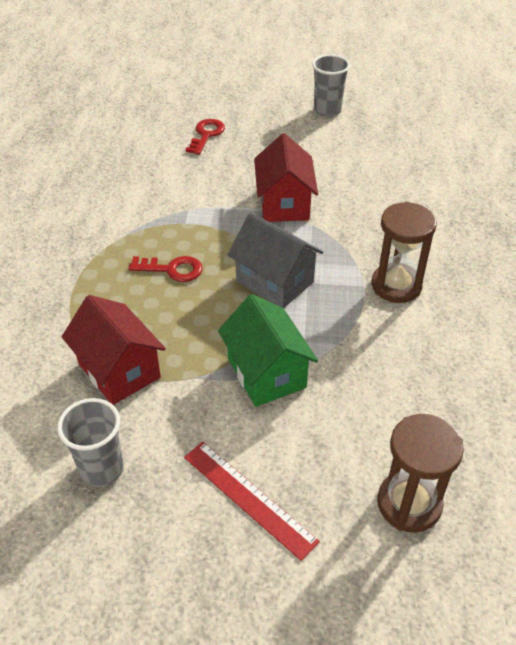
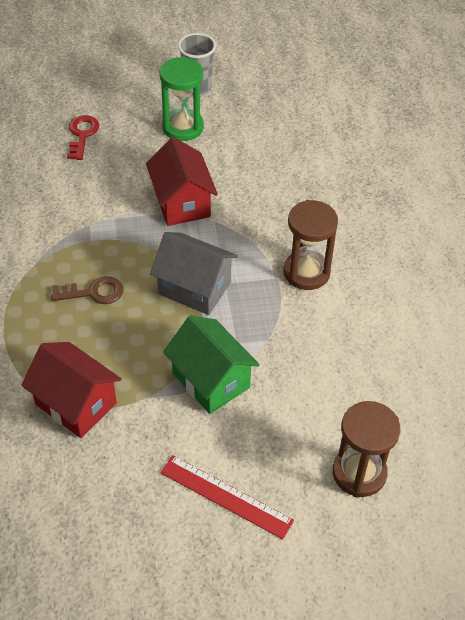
camera: 15 degrees left, 5 degrees up
grey cup [57,398,124,487] -> none
red key [128,256,203,282] -> brown key [51,276,123,304]
none -> green hourglass [159,56,204,141]

